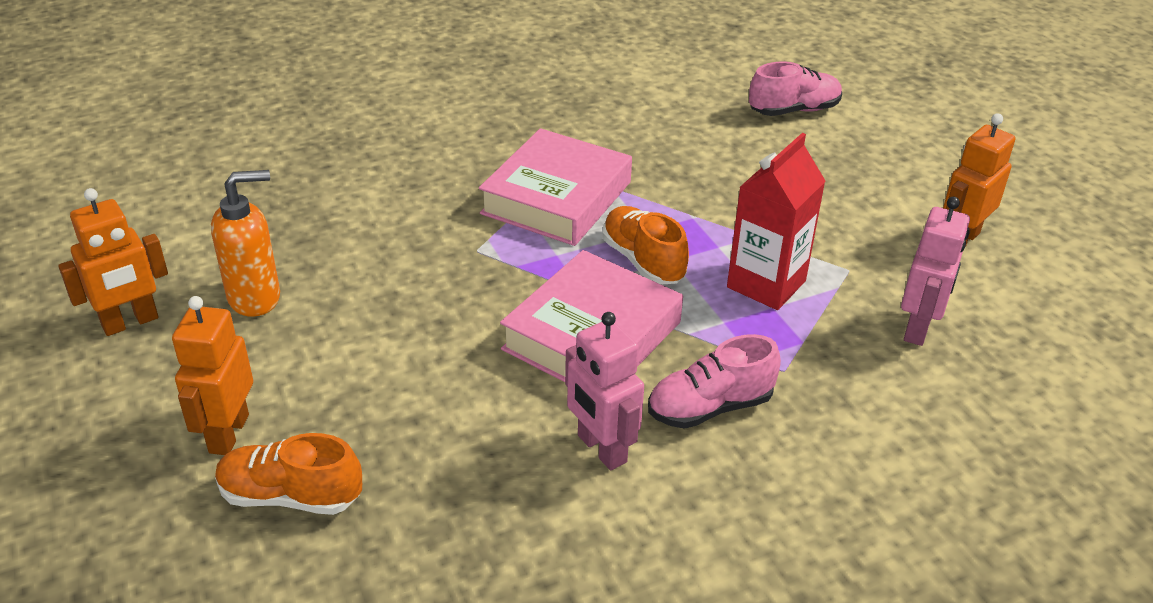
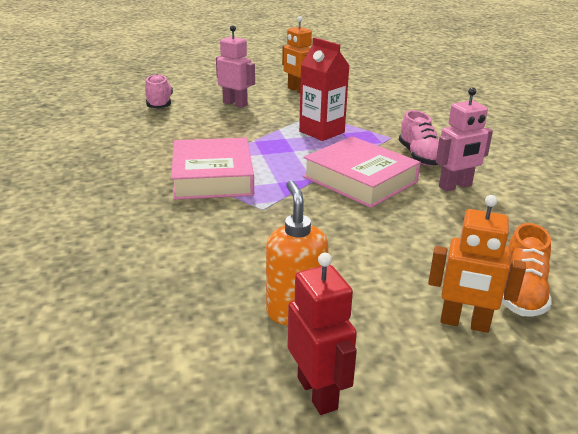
camera: 80 degrees left, 10 degrees down
orange robot [58,188,168,336] -> red robot [288,253,357,415]
pink book [479,128,632,246] -> pink book turned 45 degrees clockwise [171,138,254,200]
orange shoe [602,206,689,284] -> none
pink robot [901,197,970,346] -> pink robot moved to [216,25,255,108]

